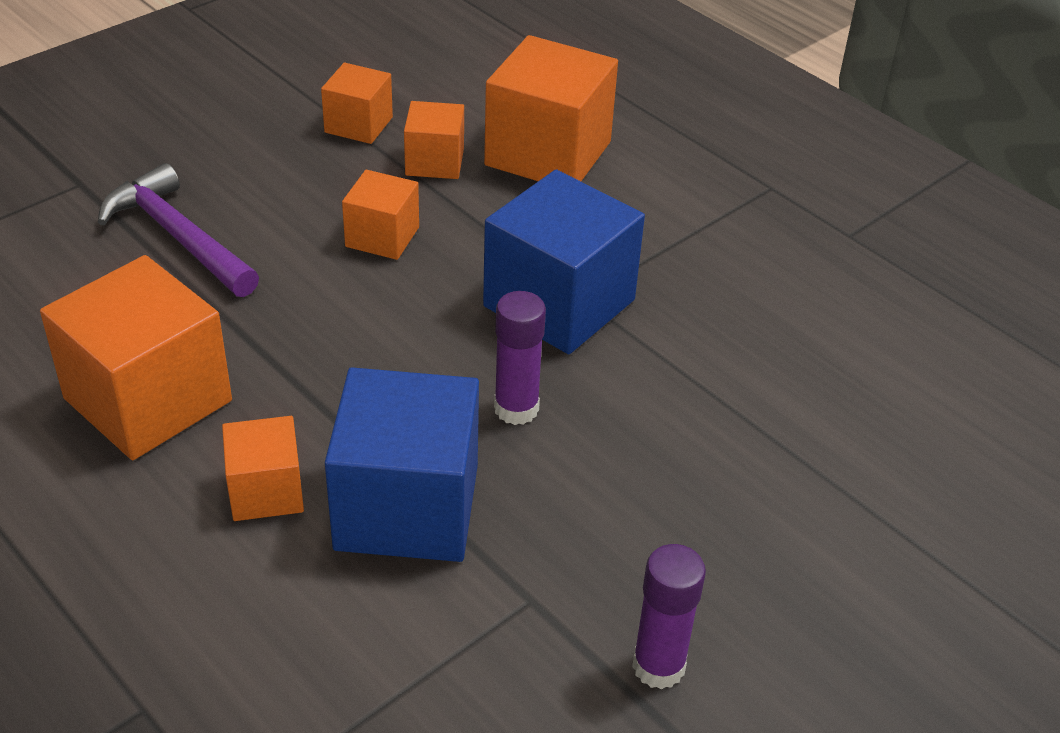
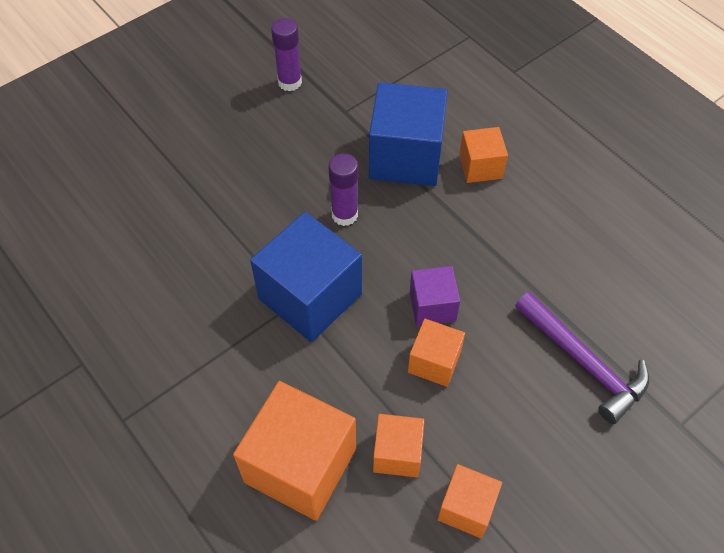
camera: 175 degrees left, 15 degrees up
orange cube [40,255,232,460] -> none
none -> purple cube [410,266,460,326]

